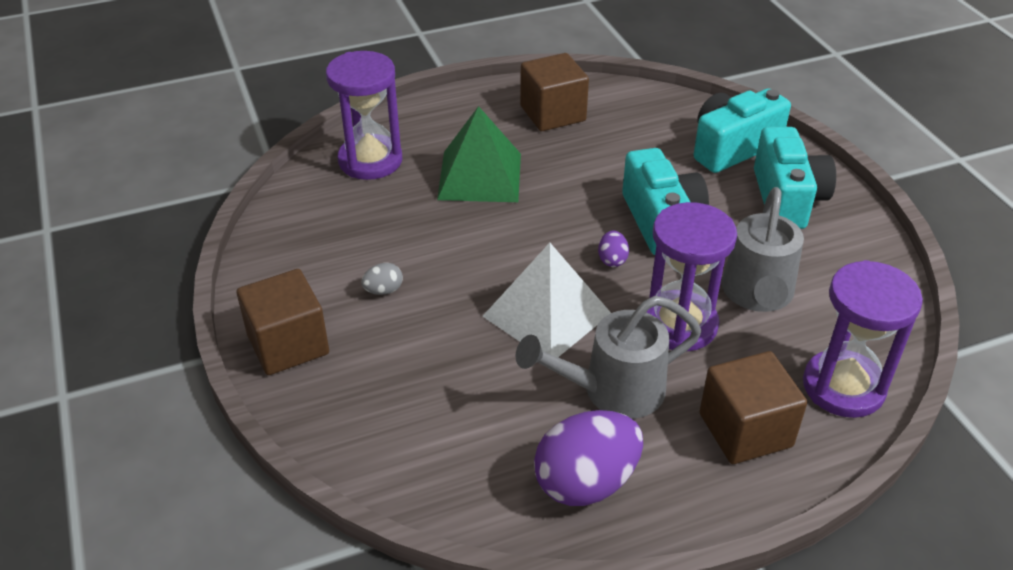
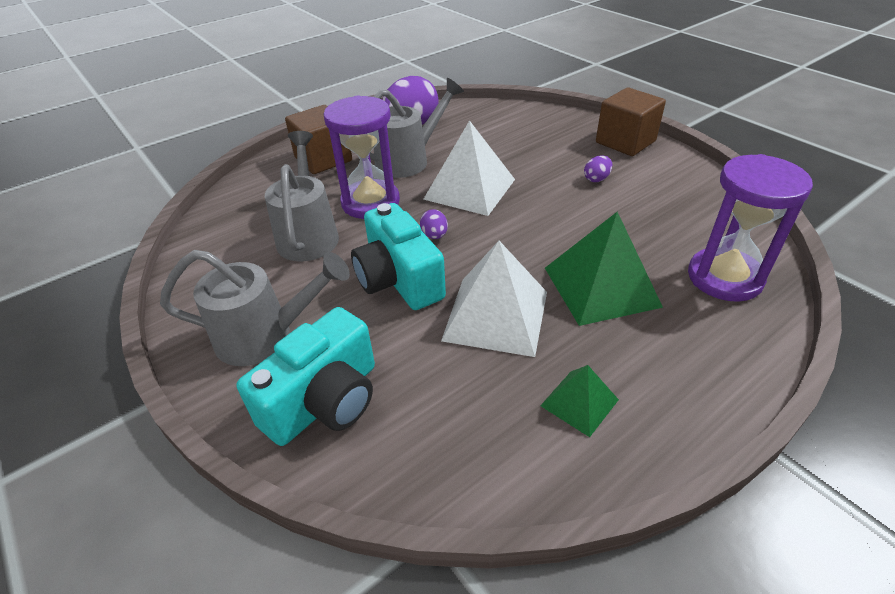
camera: 165 degrees right, 0 degrees up
grey egg [361,263,403,295] -> purple egg [584,155,612,182]
brown cube [520,53,589,131] -> green pyramid [540,365,619,437]
turquoise camera [754,127,836,229] -> grey watering can [160,250,350,366]
purple hourglass [803,260,923,418] -> none
none -> white pyramid [441,241,547,357]

